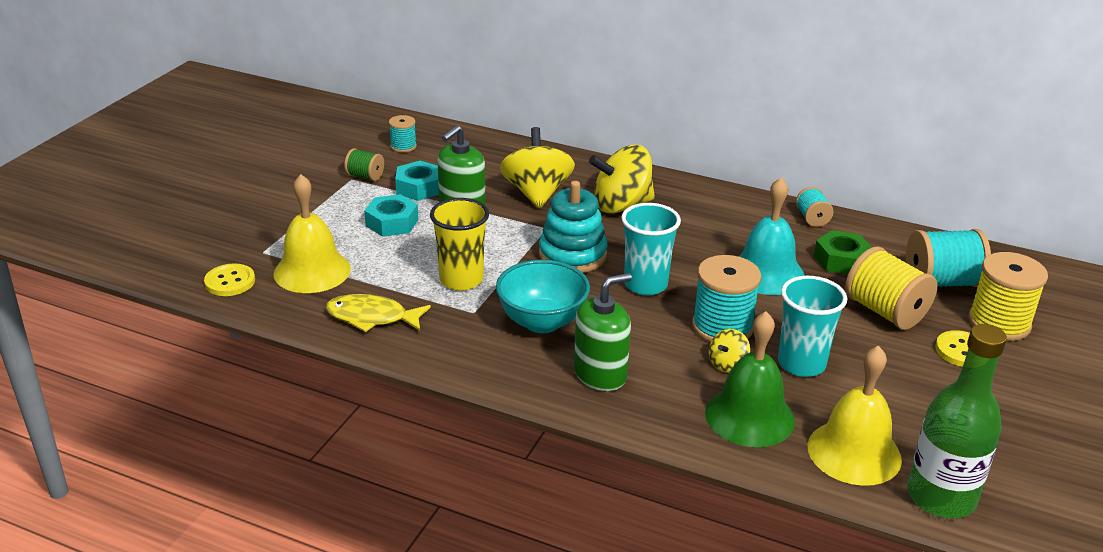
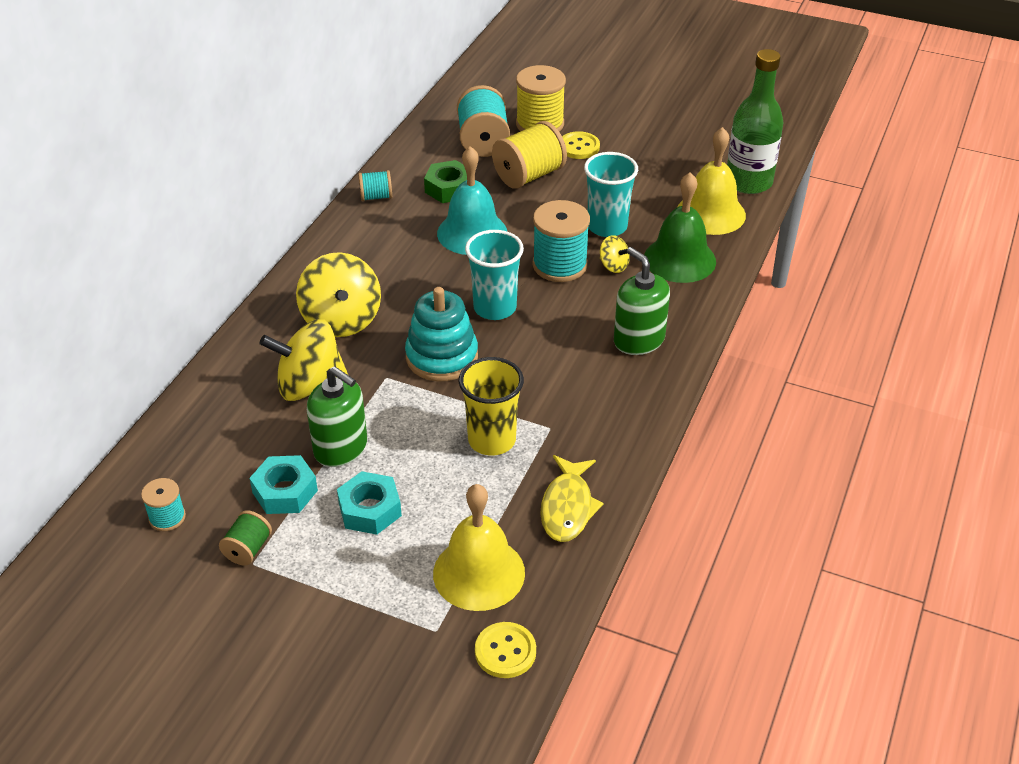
camera: 90 degrees left, 10 degrees up
turquoise bowl [496,260,590,333] -> none

